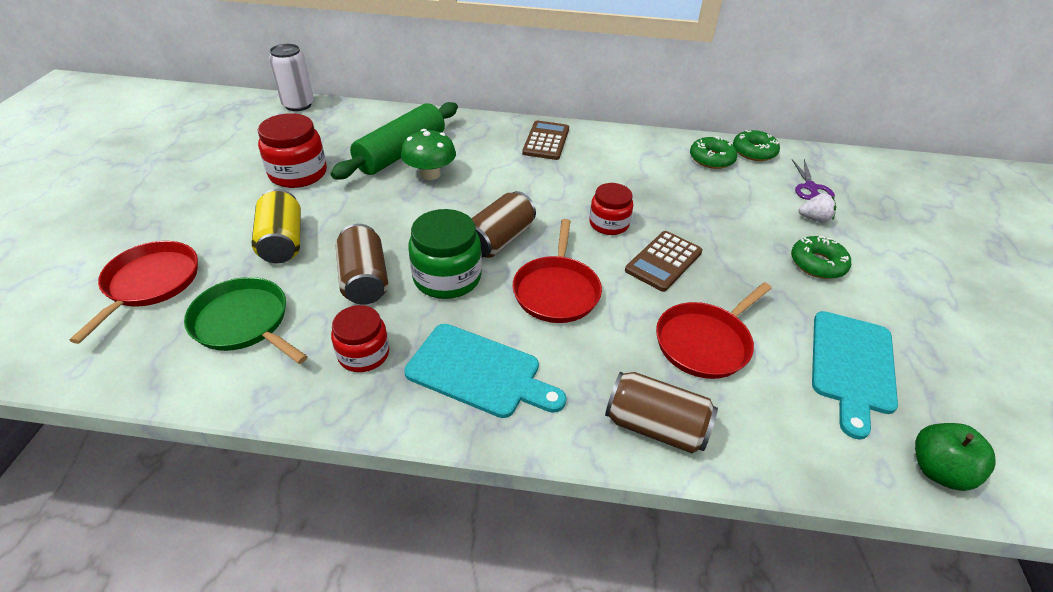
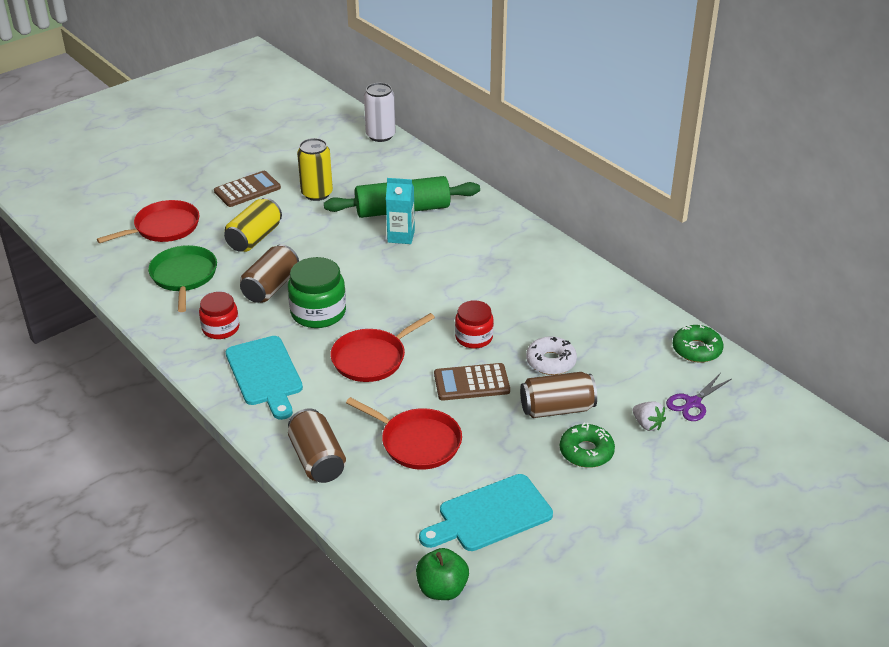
camera: 45 degrees right, 5 degrees down
red jar [258,113,327,188] -> yellow can [297,138,333,201]
green mushroom [401,129,456,180] -> turquoise carton [386,178,415,244]
brown can [471,191,536,258] -> brown can moved to [520,372,597,418]
brown calculator [522,120,569,160] -> brown calculator moved to [214,171,281,207]
red pan [656,282,772,379] -> red pan turned 150 degrees counterclockwise [346,397,462,470]
green donut [690,137,737,169] -> none
none -> white donut [526,336,577,375]

